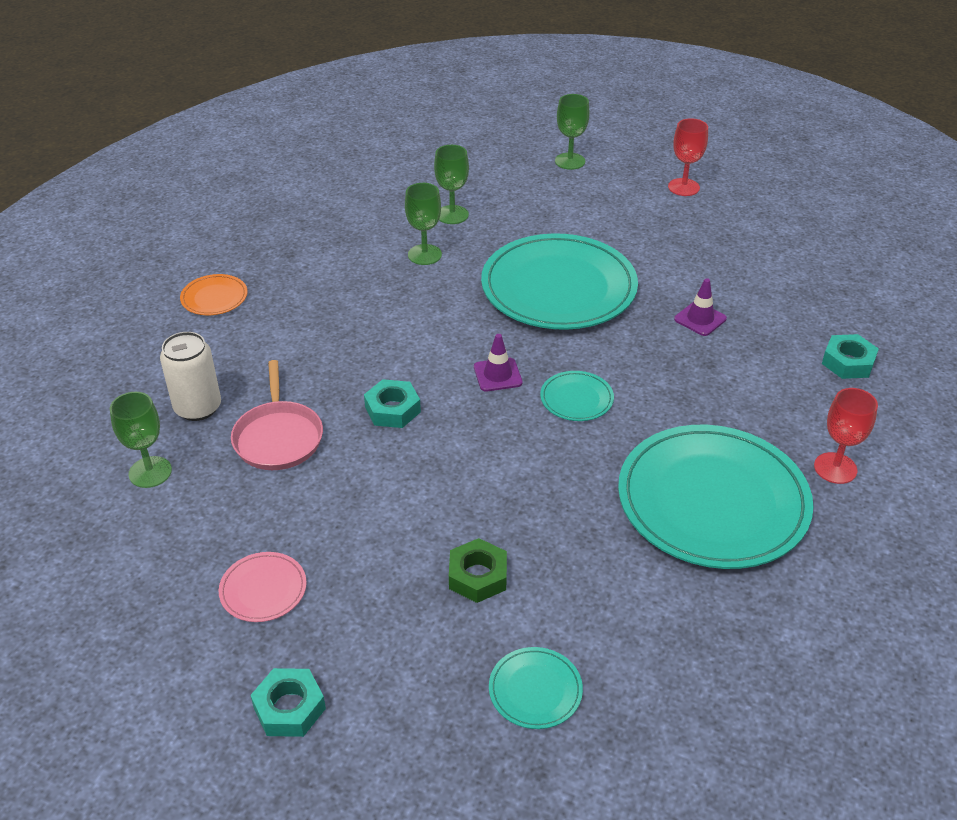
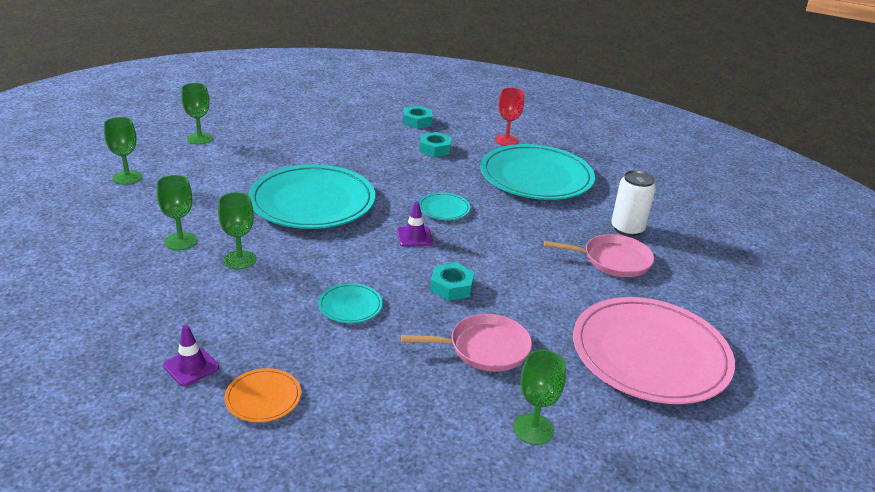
camera: 90 degrees left, 10 degrees down
white can [160,332,221,421] -> white can moved to [611,170,656,236]
pink plate [218,552,307,622] -> pink plate [573,297,735,404], size x2.37
turquoise nut [250,668,326,737] -> turquoise nut moved to [419,132,451,157]
green nut [449,538,507,603] -> pink pan [544,234,654,277]
turquoise plate [489,647,583,729] -> turquoise plate moved to [318,283,383,323]
red goblet [668,118,708,196] -> green goblet [181,83,213,144]
purple traffic cone [674,278,727,336] -> purple traffic cone moved to [163,325,219,386]

